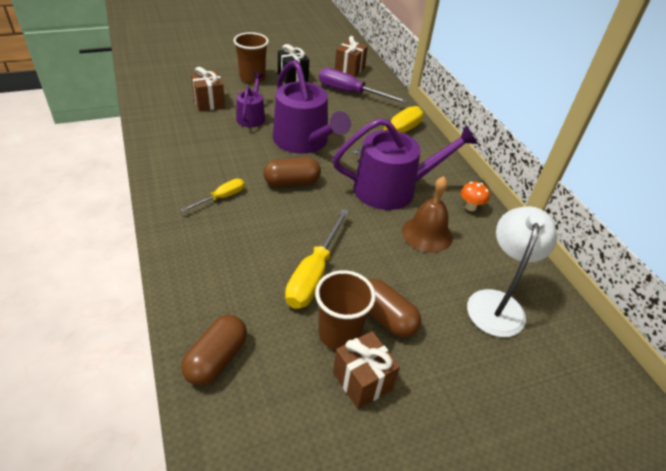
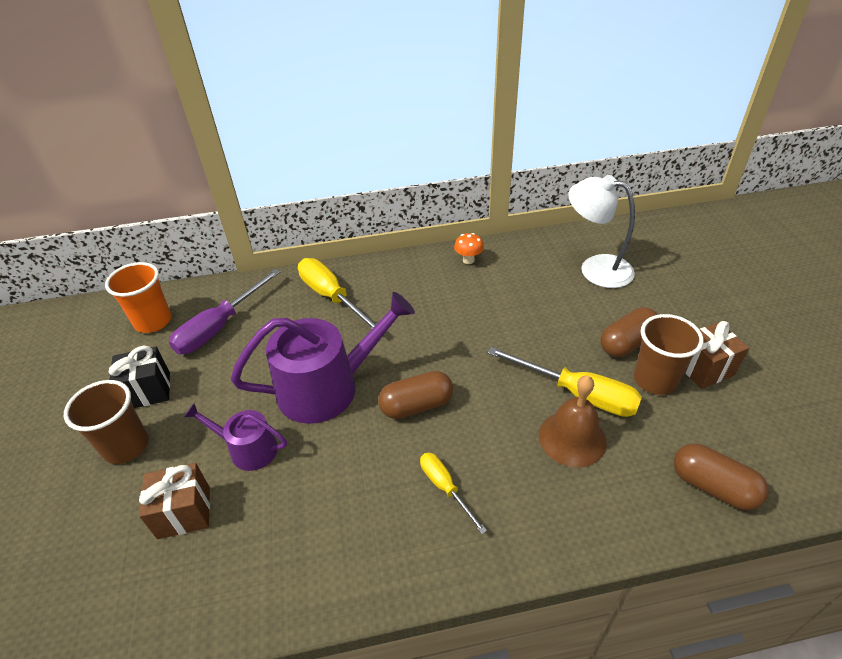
camera: 75 degrees left, 0 degrees up
brown capsule [264,157,321,187] -> brown capsule turned 75 degrees clockwise [378,371,453,419]
purple watering can [333,118,478,210] -> none
brown gift [335,36,368,77] -> orange cup [105,262,172,333]
brown bell [402,176,452,253] -> brown bell moved to [539,375,607,468]

